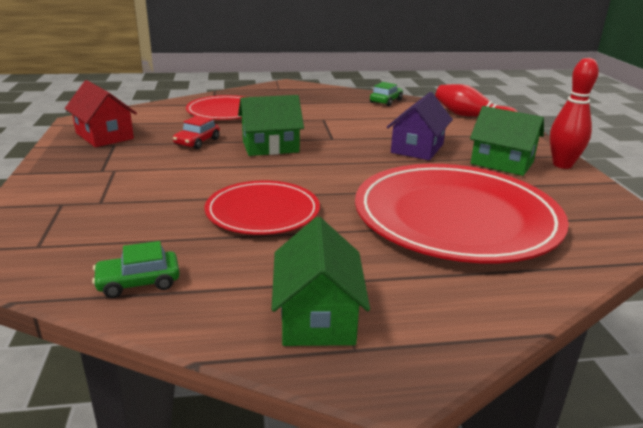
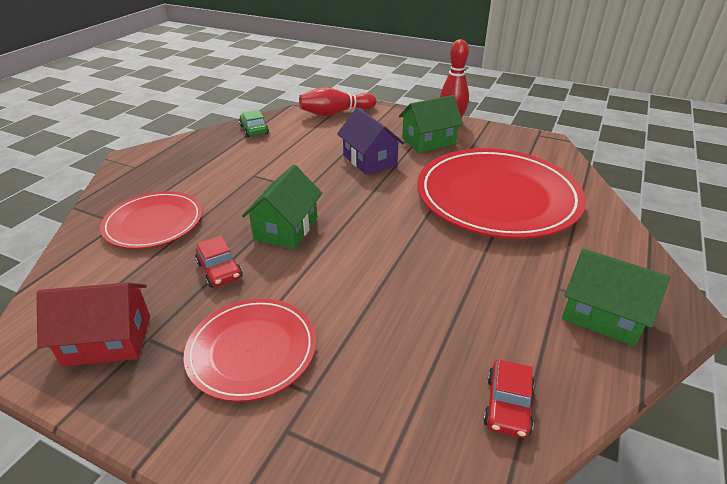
camera: 55 degrees left, 10 degrees up
green car [92,241,180,298] -> red car [483,360,535,438]
red plate [205,181,320,235] -> red plate moved to [183,298,316,402]

